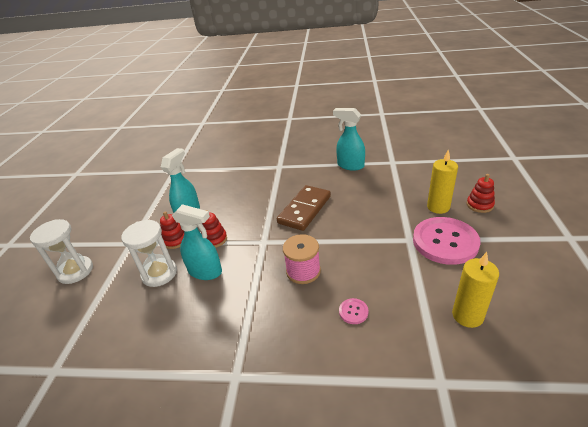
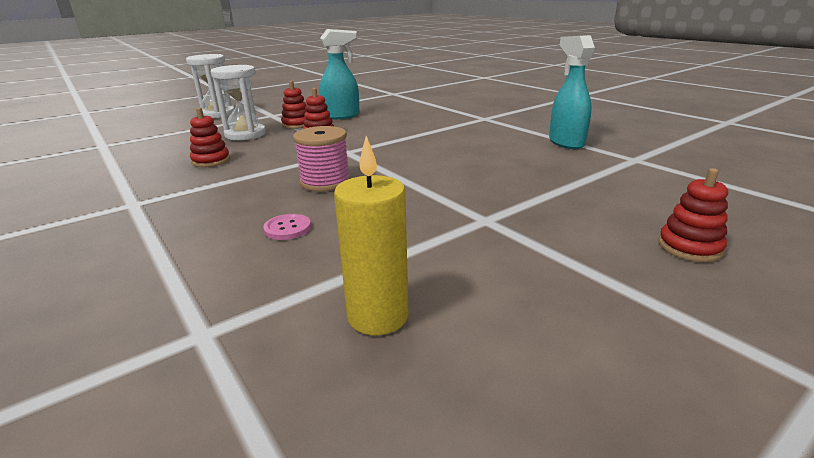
camera: 45 degrees right, 10 degrees down
turquoise spray bottle [172,204,222,280] -> none
brown domino [277,185,331,231] -> none
pink button [413,217,481,265] -> none
yellow candle [427,149,458,214] -> none
none -> red stacking toy [190,107,230,167]

